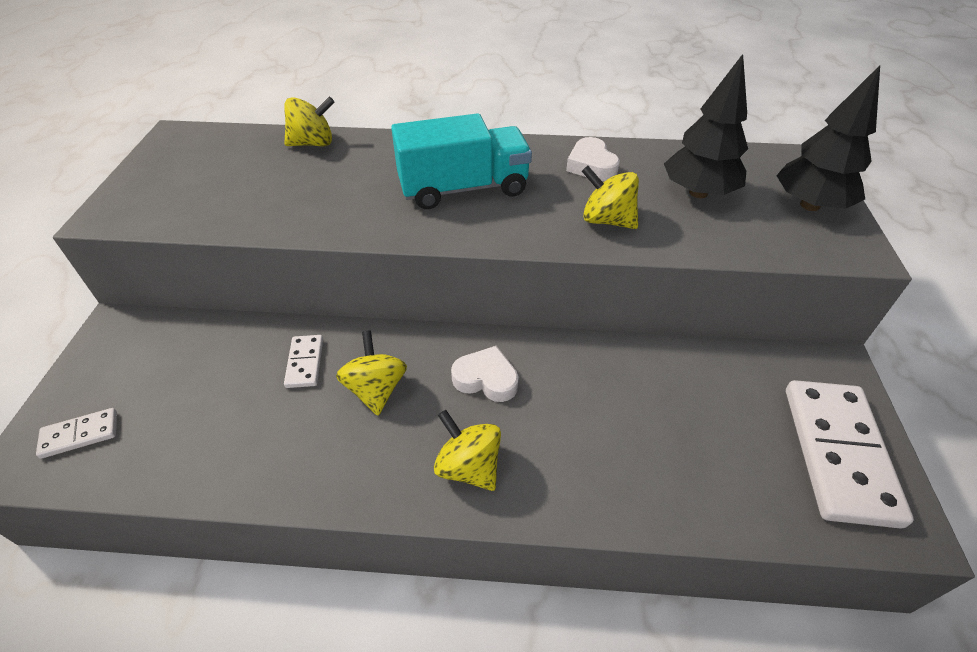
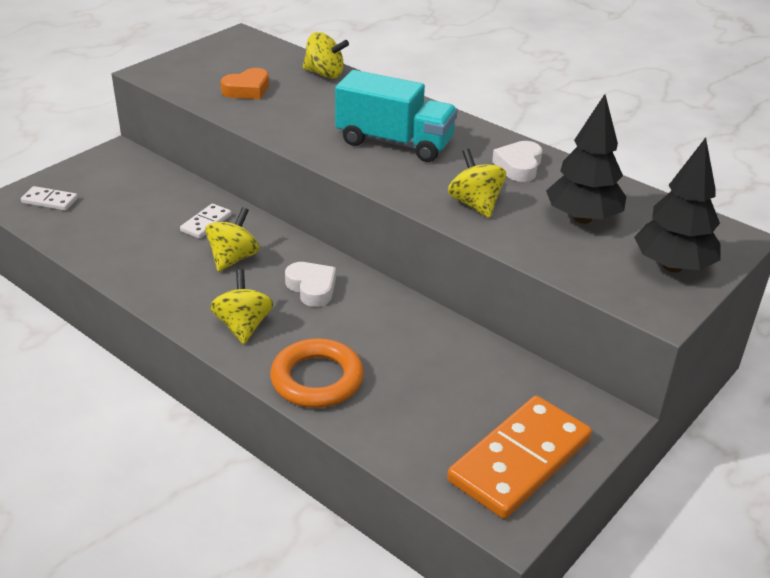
camera: 35 degrees right, 10 degrees down
white domino [786,380,914,529] -> orange domino [447,396,592,519]
none -> orange heart [221,68,269,99]
none -> orange ring [270,338,364,408]

